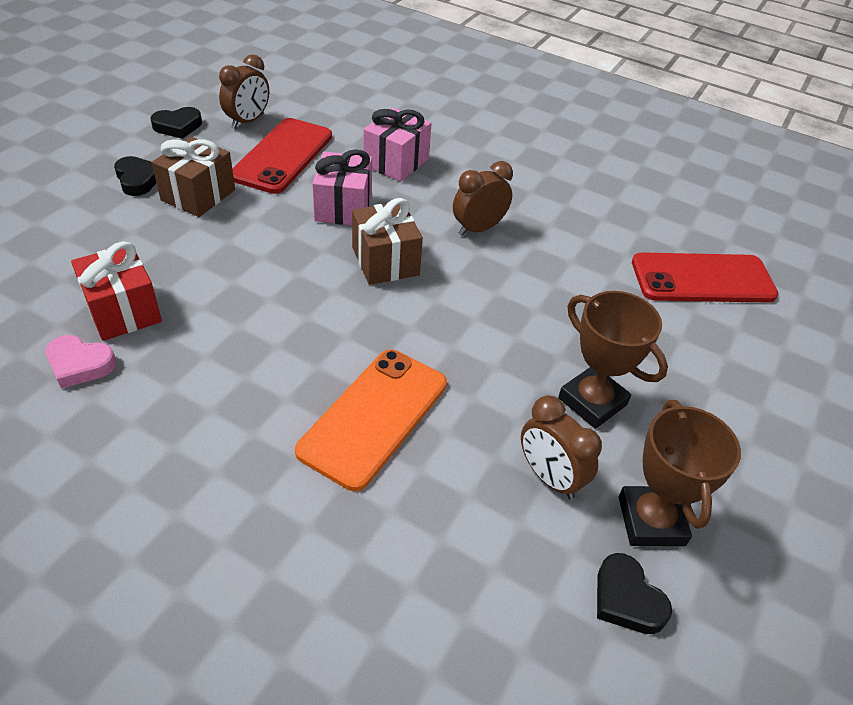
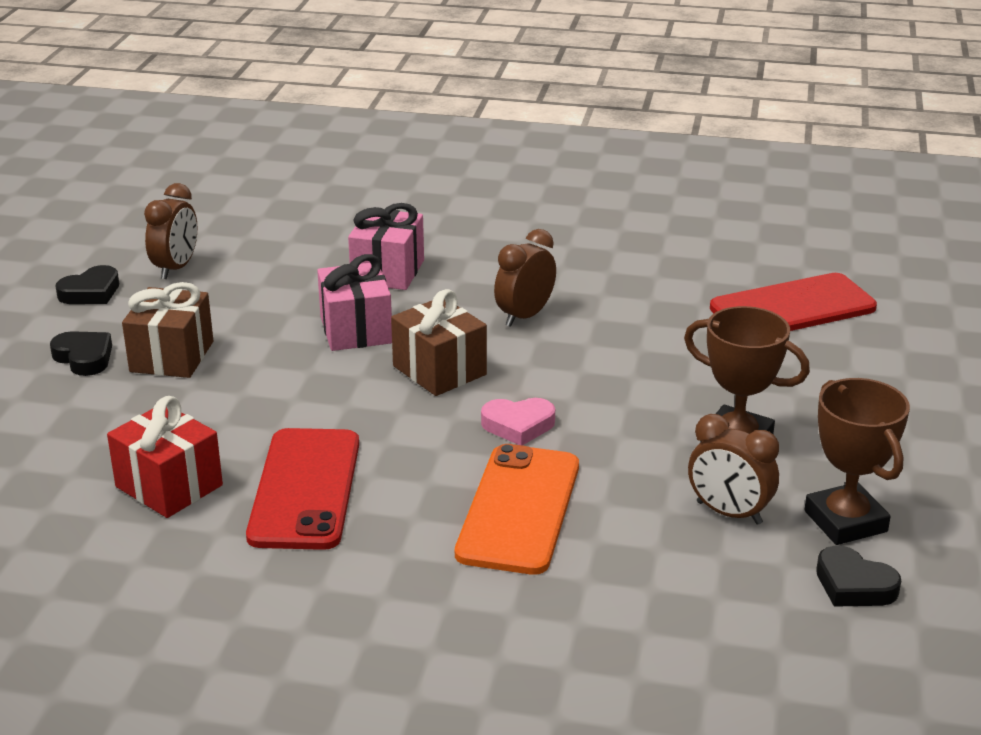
camera: 15 degrees left, 15 degrees down
pink heart [46,335,116,389] -> pink heart moved to [481,398,555,446]
red phone [232,118,332,194] -> red phone moved to [246,428,359,550]

